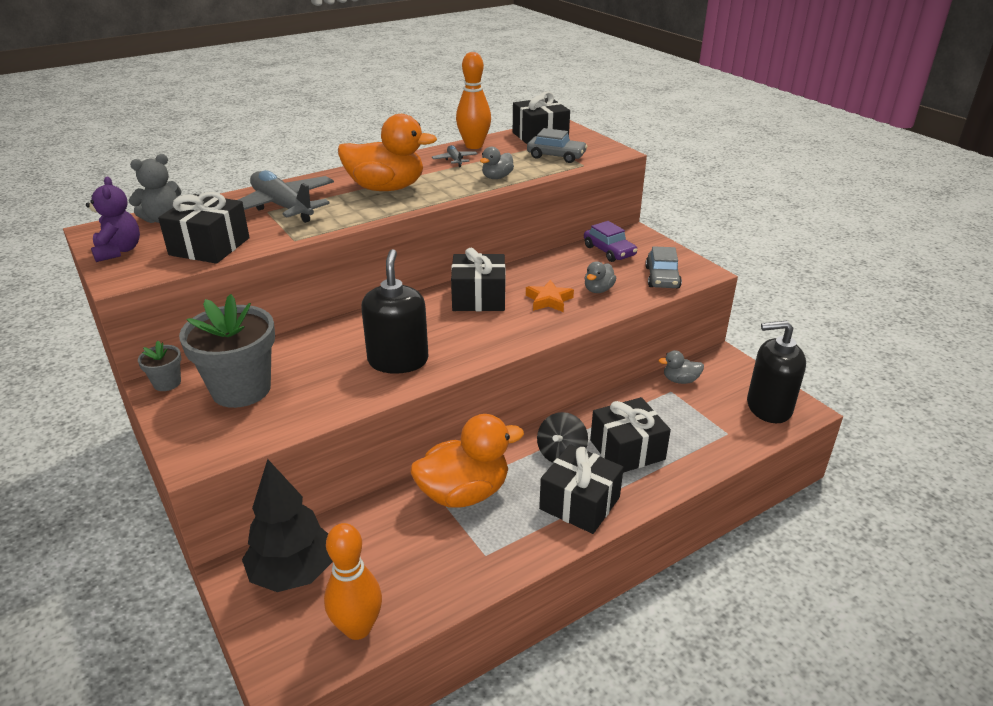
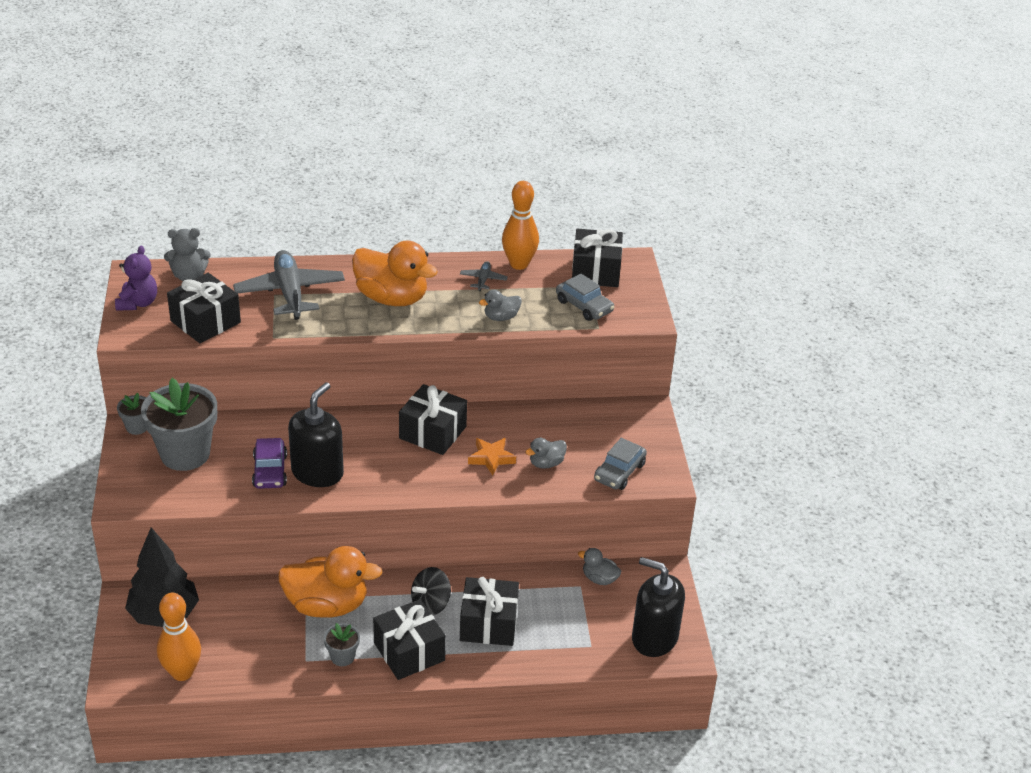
camera: 25 degrees right, 5 degrees up
purple car [584,221,637,262] -> purple car moved to [252,438,287,489]
none -> grey flower pot [324,623,360,666]

